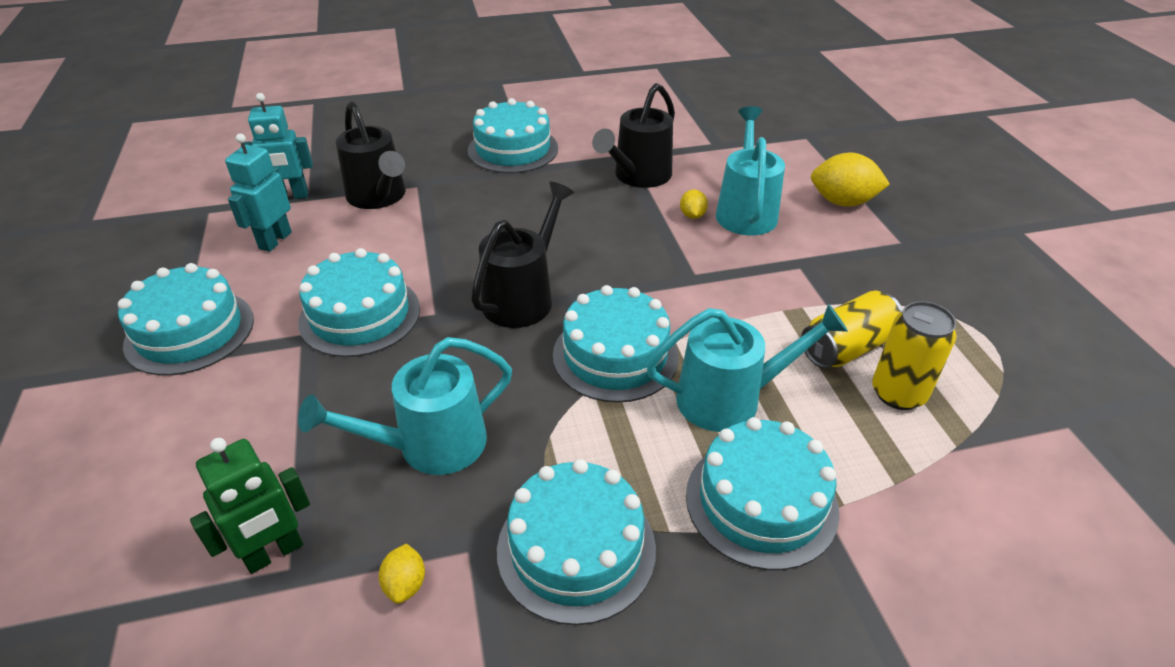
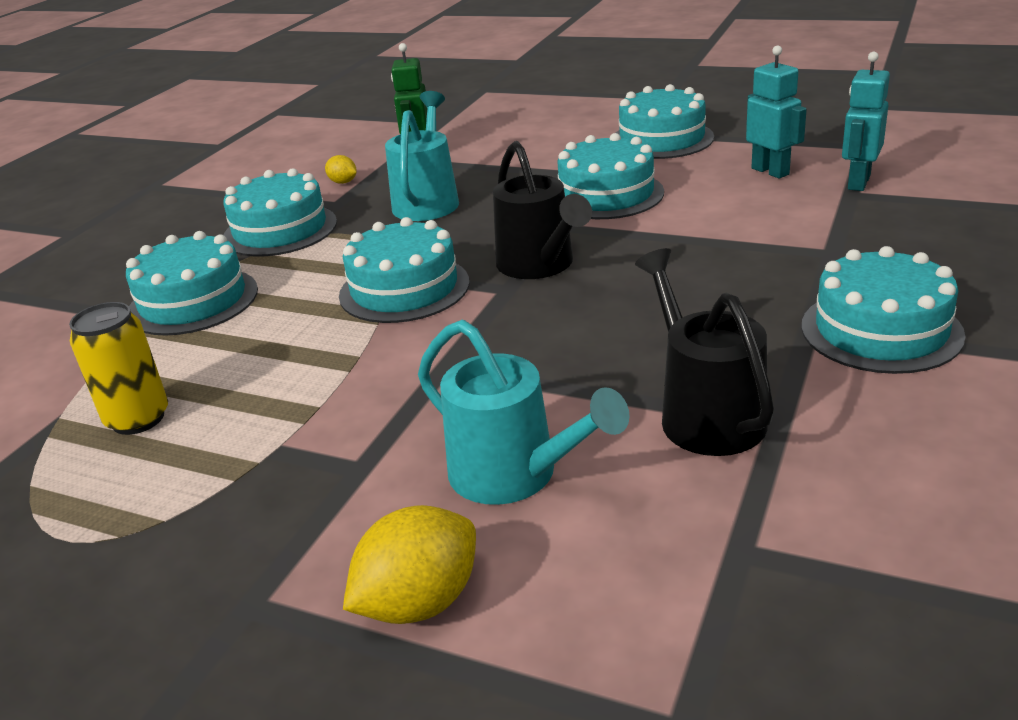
camera: 130 degrees right, 10 degrees down
black watering can [336,101,406,209] -> none
turquoise watering can [646,304,848,432] -> none
yellow lemon [680,189,708,219] -> none
yellow can [801,290,903,369] -> none

